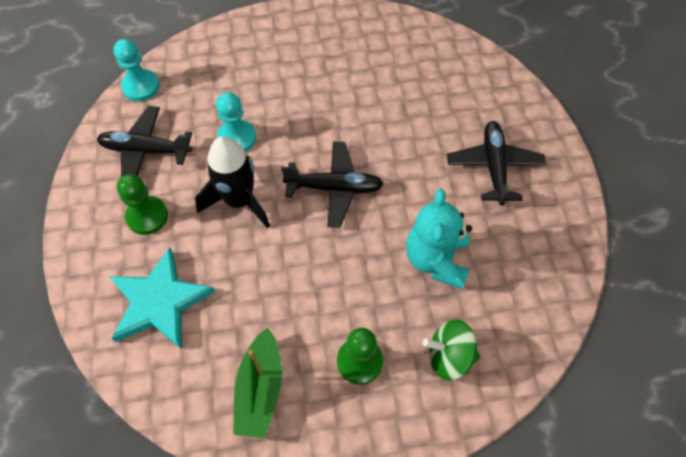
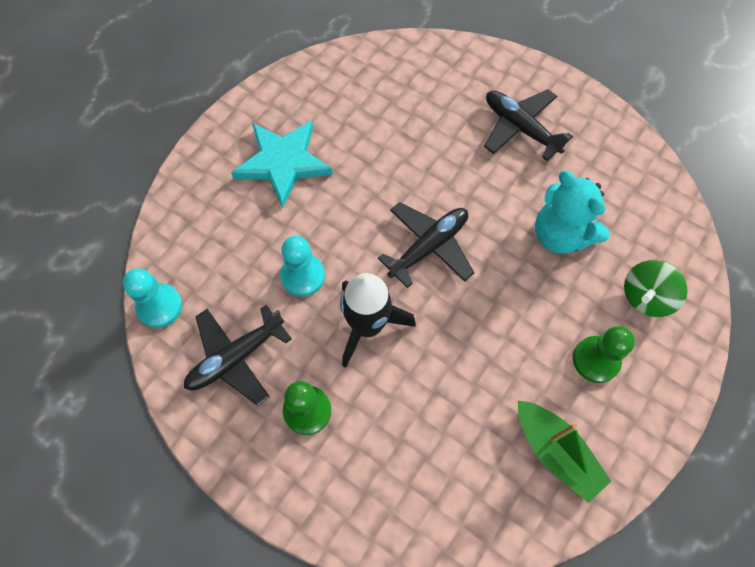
camera: 45 degrees left, 5 degrees up
turquoise star [109,248,215,349] -> turquoise star moved to [231,121,333,208]

